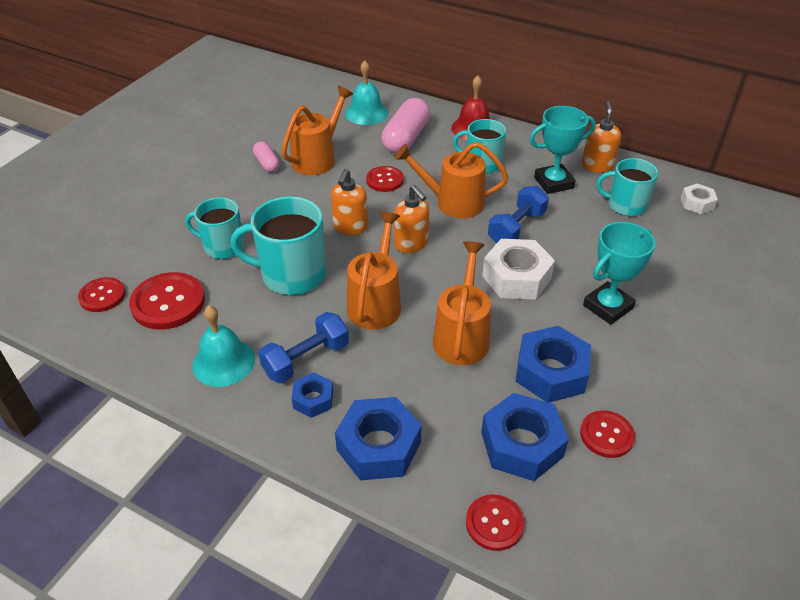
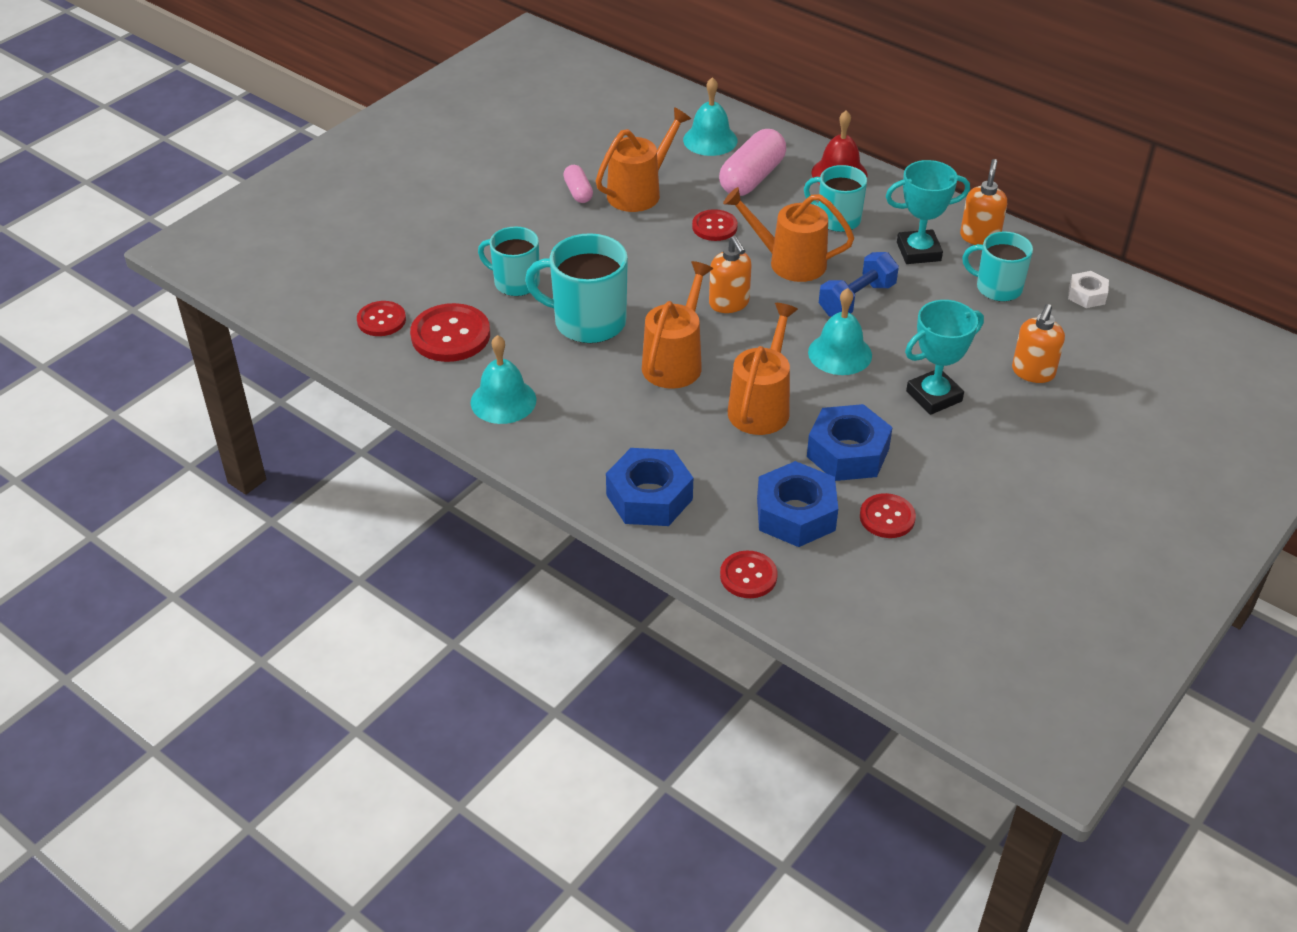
camera: 10 degrees right, 0 degrees up
blue dumbbell [258,312,349,383] -> none
blue nut [292,373,333,418] -> none
orange soap dispenser [331,169,368,235] -> orange soap dispenser moved to [1012,304,1065,383]
white nut [482,239,555,300] -> turquoise bell [808,288,872,375]

